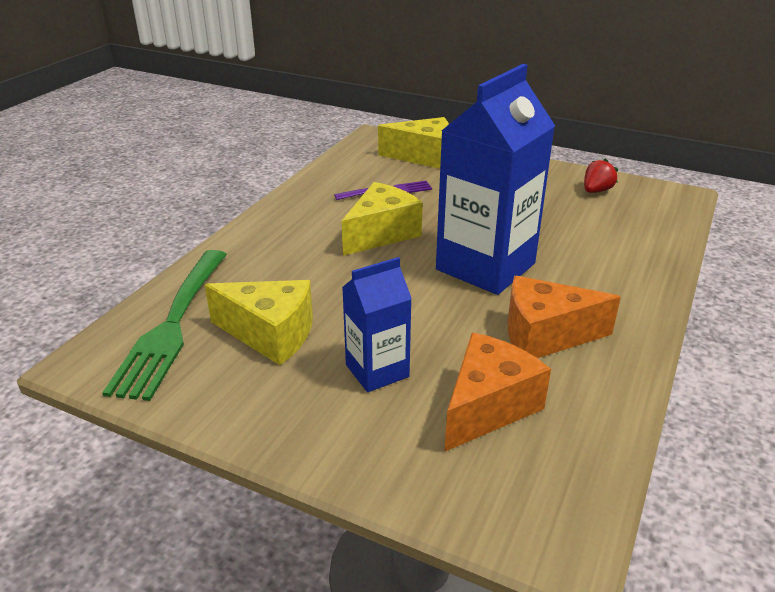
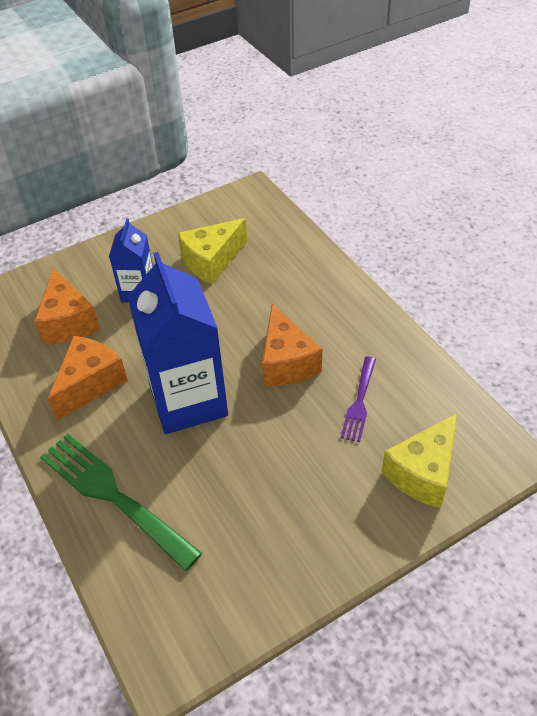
camera: 125 degrees right, 15 degrees up
green fork [102,250,227,401] -> green fork moved to [40,434,202,571]
yellow cheese [342,182,423,256] -> orange cheese [262,304,322,386]
red strawberry [584,158,619,193] -> none

